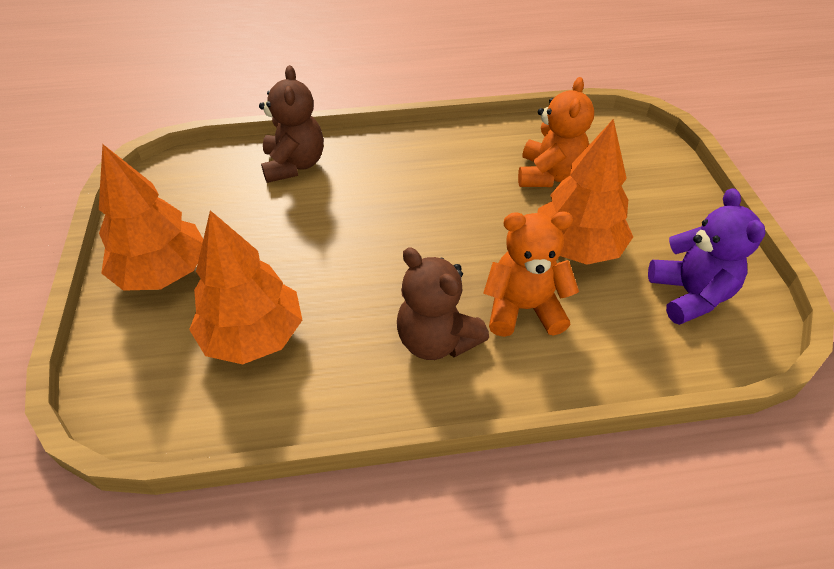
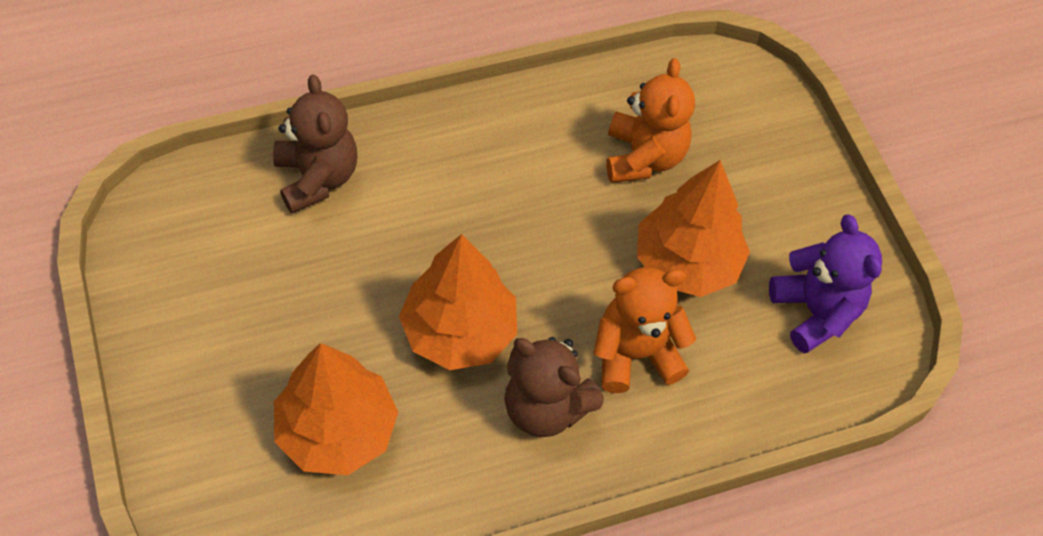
camera: 15 degrees left, 10 degrees up
orange tree [99,144,203,291] -> orange tree moved to [399,234,517,370]

